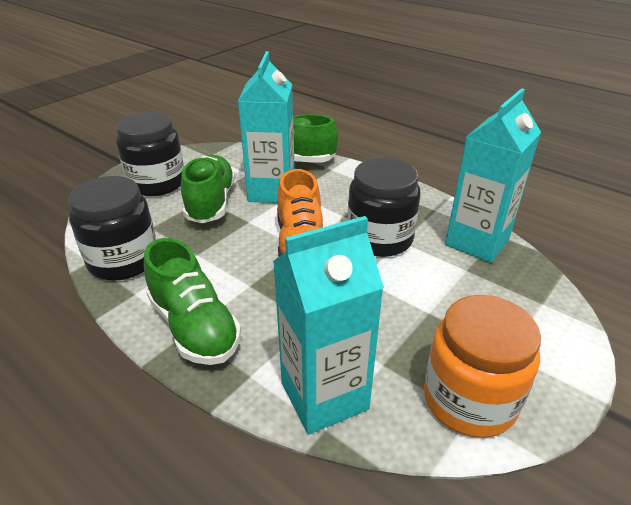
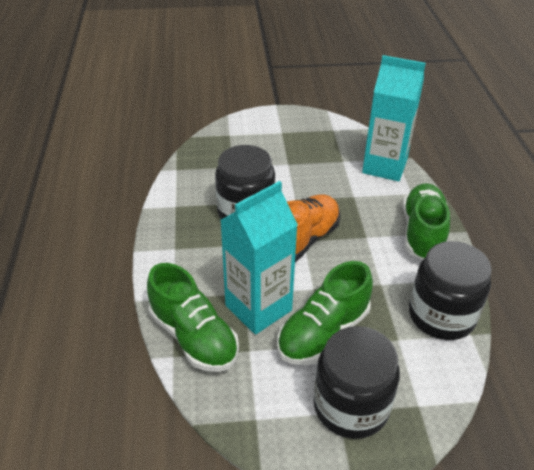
camera: 135 degrees left, 5 degrees up
orange jar [424,295,541,438] -> none
turquoise carton [445,88,541,263] -> none

